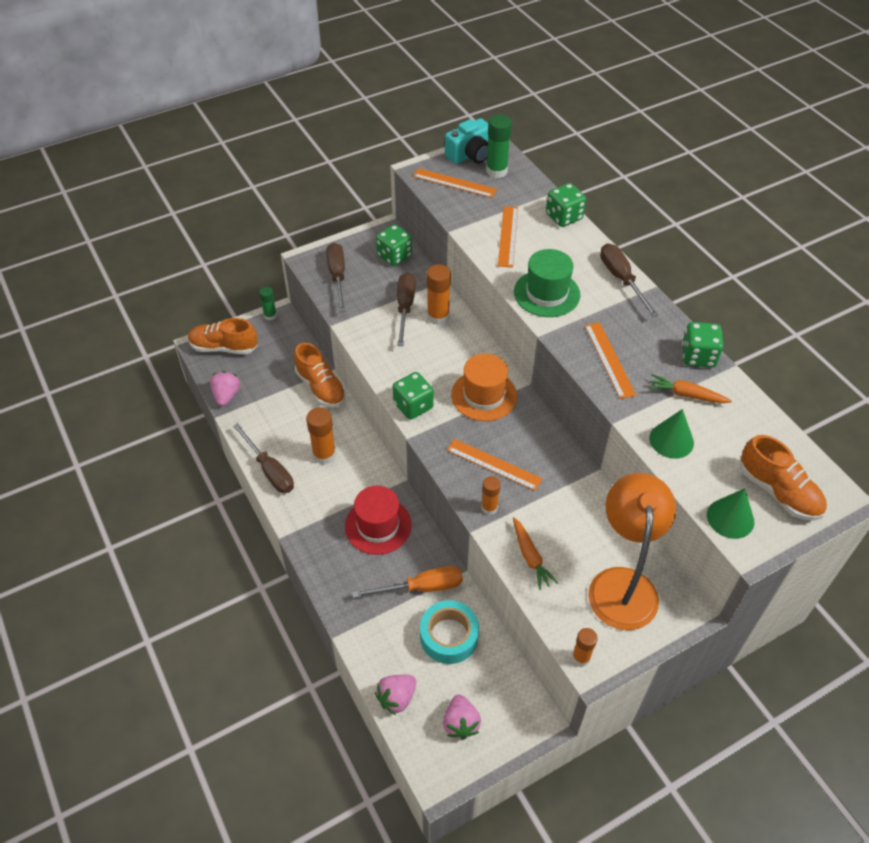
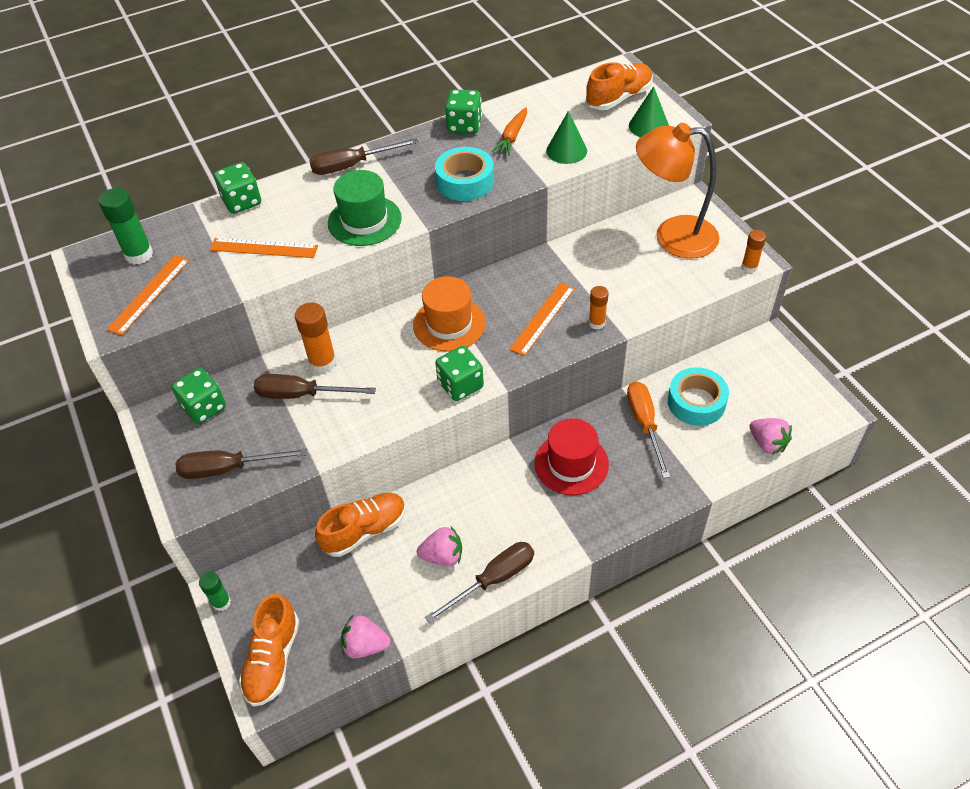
camera: 85 degrees left, 0 degrees up
orange glue stick [306,407,336,464] -> none
pink strawberry [443,694,481,740] -> pink strawberry moved to [417,527,462,566]
turquoise camera [445,118,489,164] -> none
orange carrot [513,517,558,590] -> none
orange ruler [585,322,636,399] -> turquoise tape [435,147,494,201]

